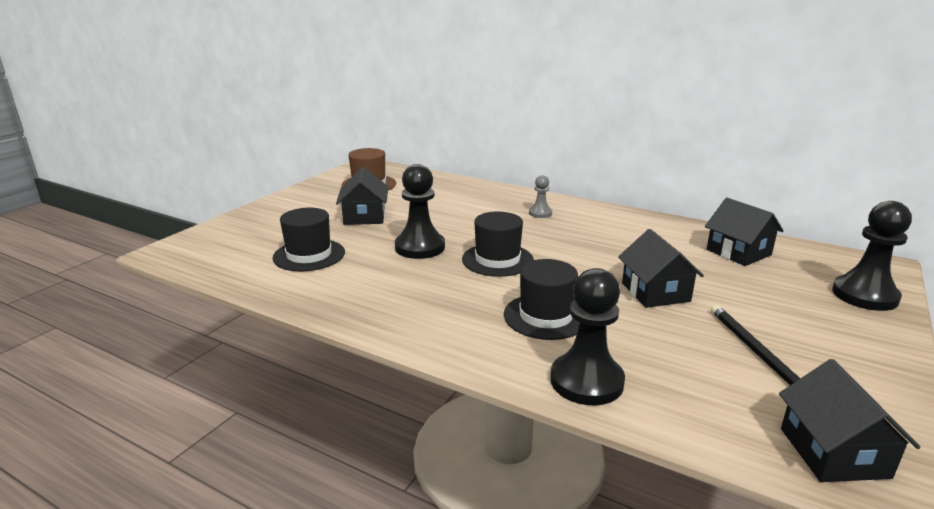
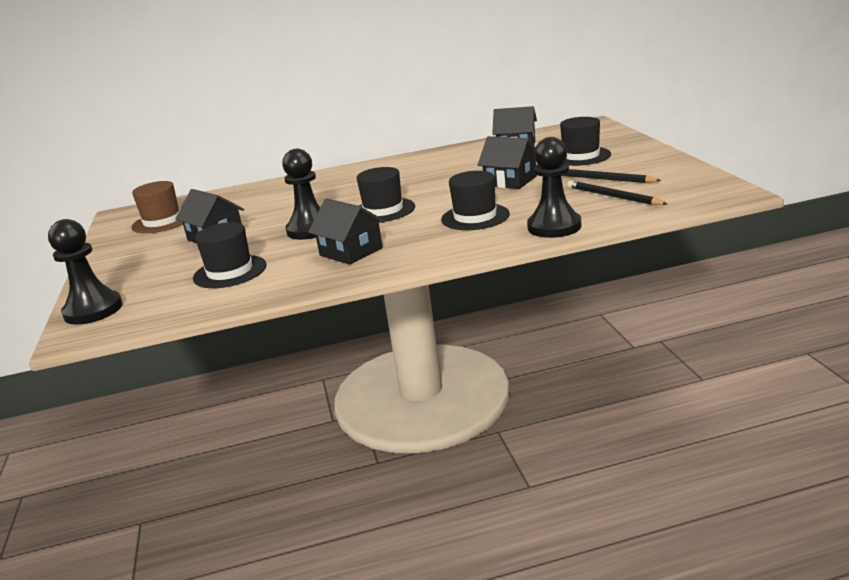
camera: 40 degrees left, 0 degrees up
grey pawn [529,175,552,218] -> none
black house [779,359,921,482] -> black house moved to [308,198,385,265]
black pawn [832,201,912,311] -> black pawn moved to [48,219,123,325]
none -> black hat [560,117,611,166]
none -> black pencil [567,180,667,205]

